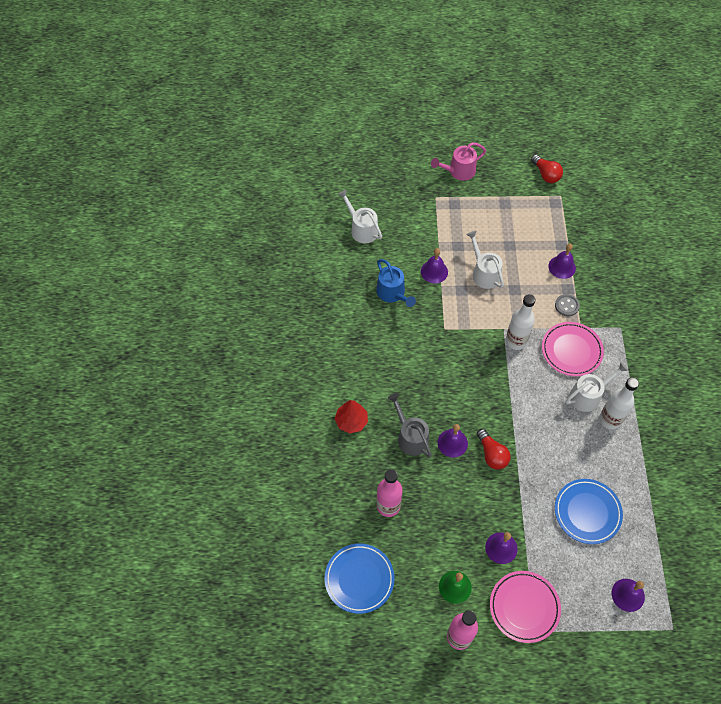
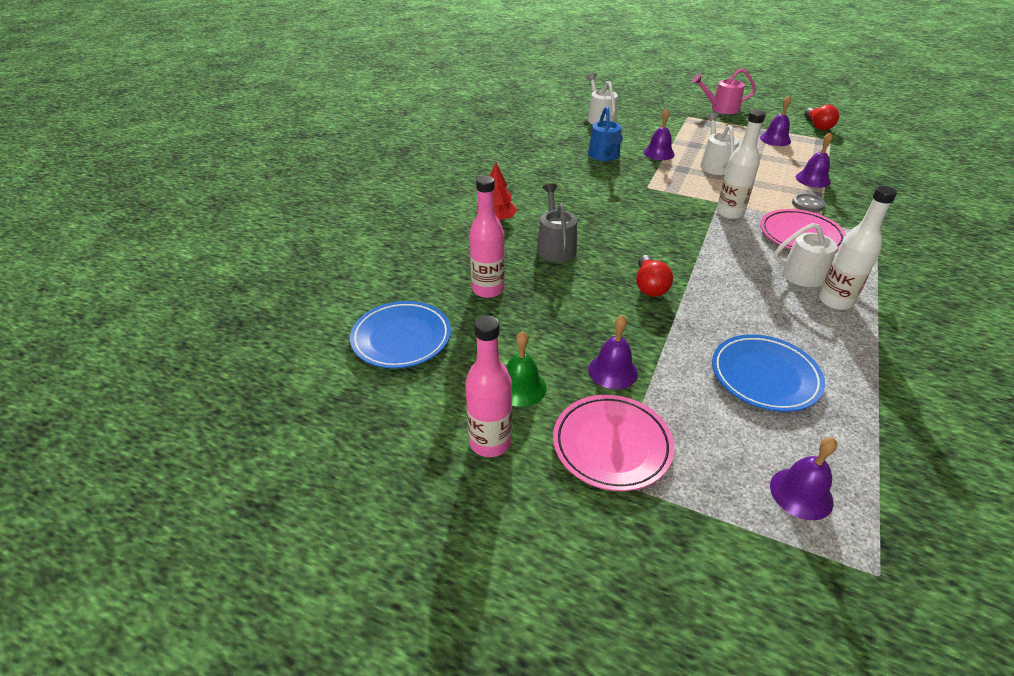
camera: 25 degrees right, 20 degrees down
purple bell [438,424,468,457] -> purple bell moved to [760,96,791,146]

